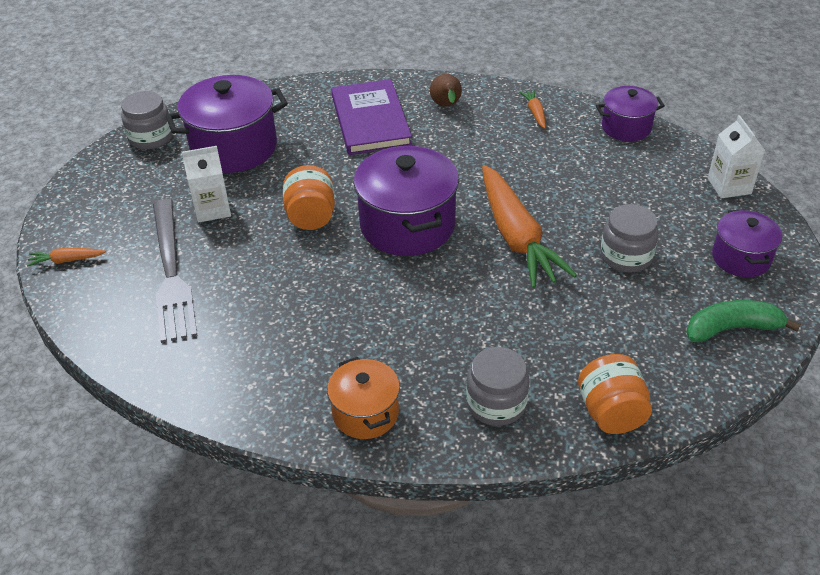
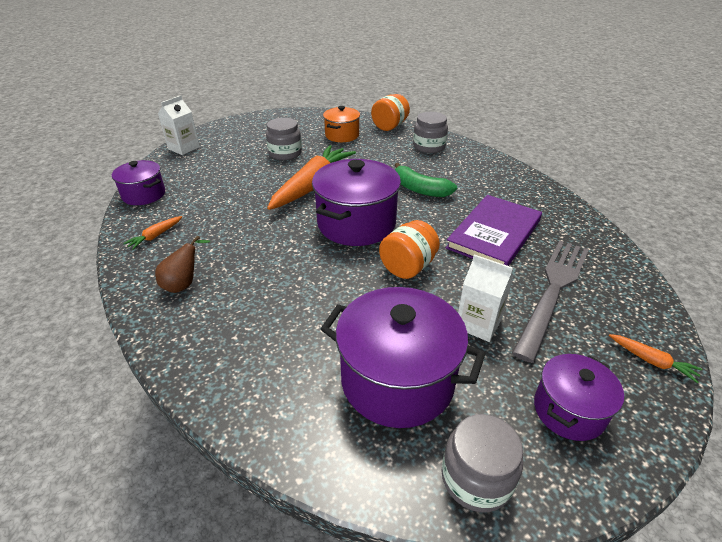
camera: 135 degrees left, 5 degrees down
orange pot [327,357,400,439] -> orange pot moved to [323,106,360,142]
purple book [331,79,412,155] -> purple book moved to [446,195,542,266]
green banana [686,300,801,342] -> green banana moved to [394,163,457,197]
purple pot [712,209,782,277] -> purple pot moved to [534,354,624,441]

